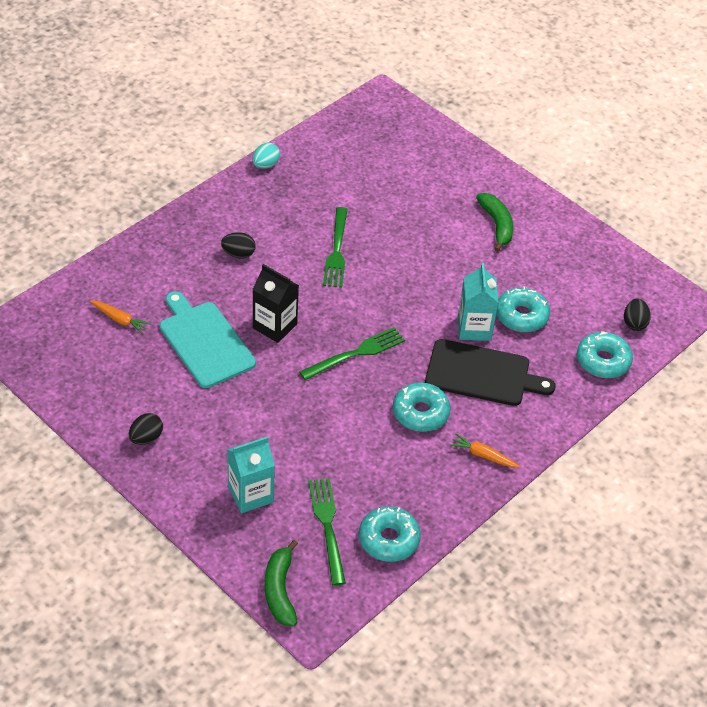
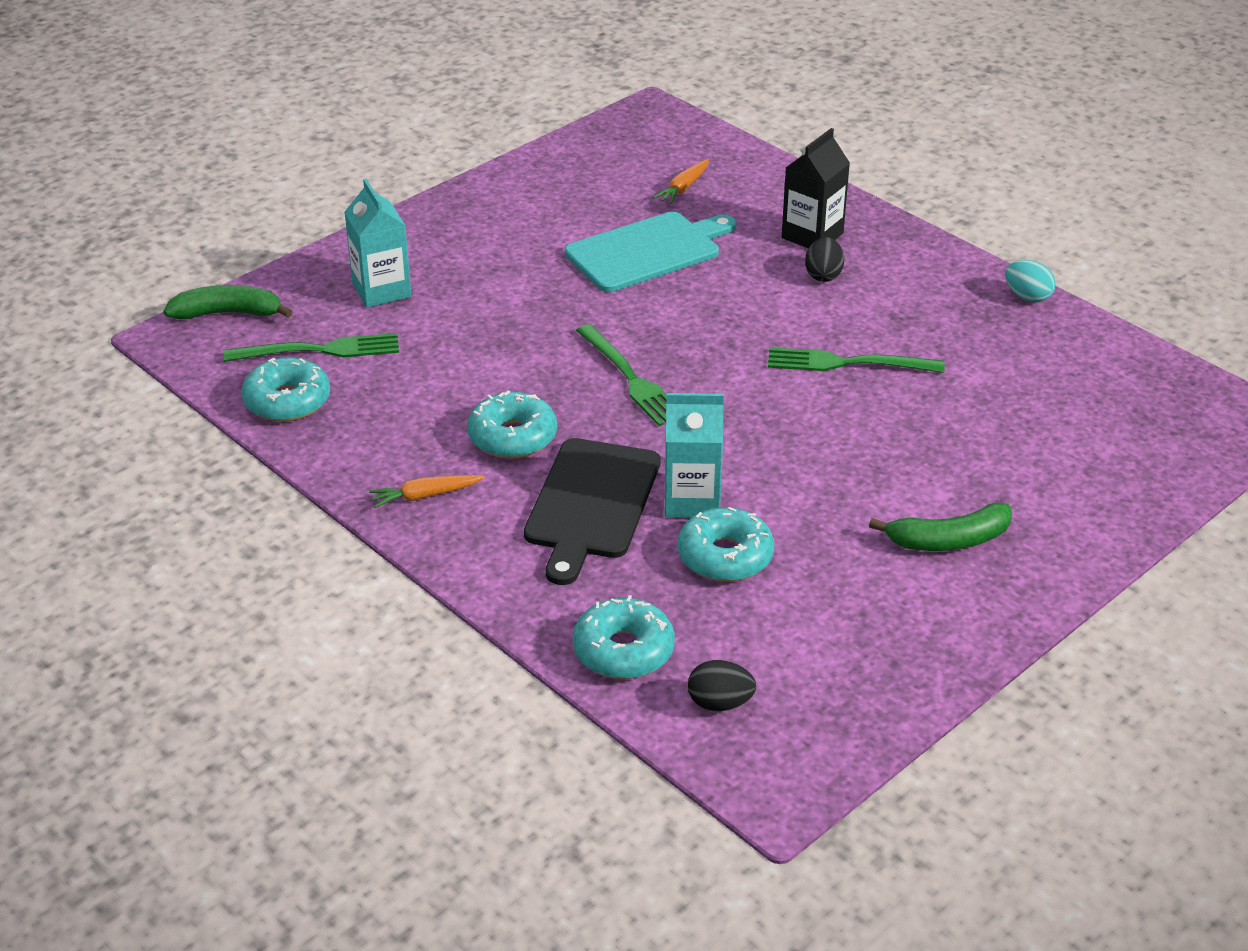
camera: 95 degrees right, 10 degrees down
black egg [129,413,163,445] -> none
black carton [252,264,299,343] -> black carton moved to [782,128,850,248]
orange carrot [450,434,520,468] -> orange carrot turned 135 degrees counterclockwise [369,475,485,508]

